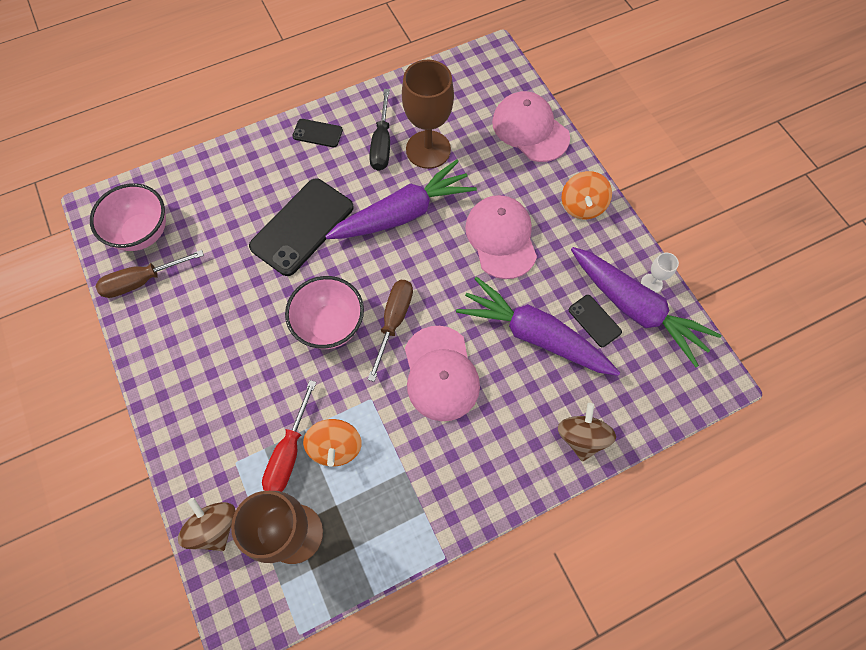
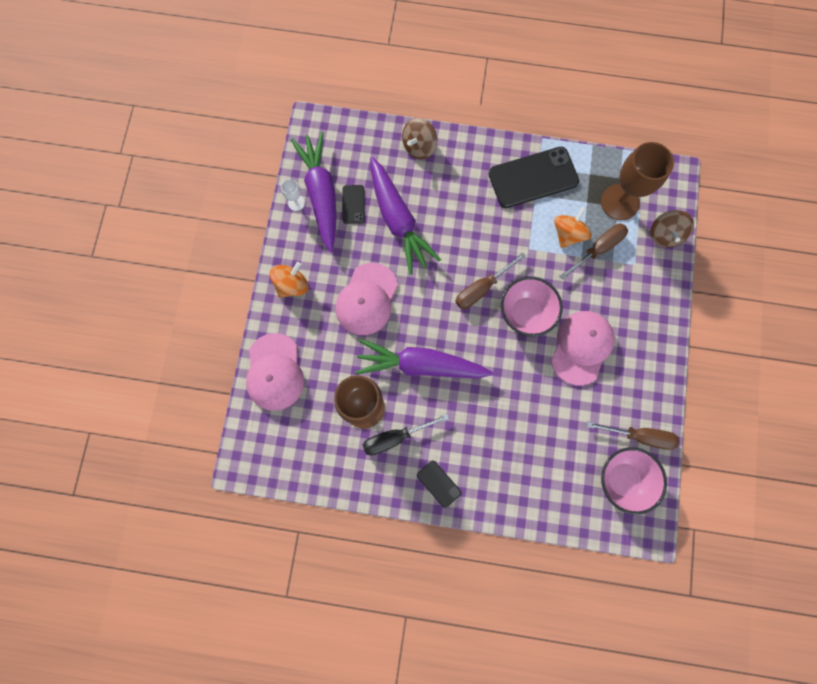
camera: 145 degrees left, 10 degrees up
black phone [249,178,354,276] -> black phone moved to [489,147,579,208]
red screwdriver [262,380,317,492] -> brown screwdriver [560,224,628,280]
black screwdriver [369,89,390,171] -> black screwdriver turned 150 degrees counterclockwise [363,414,449,456]
pink cap [405,326,480,421] -> pink cap moved to [551,311,615,386]

